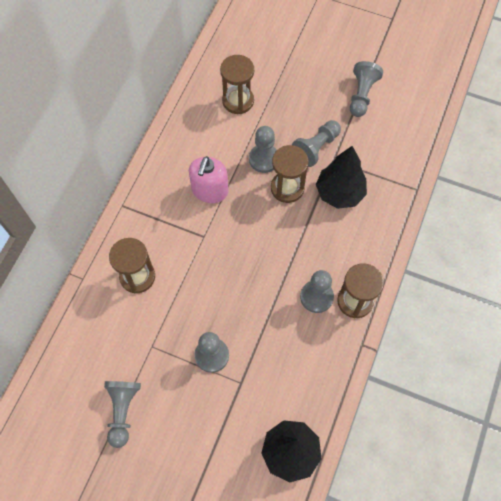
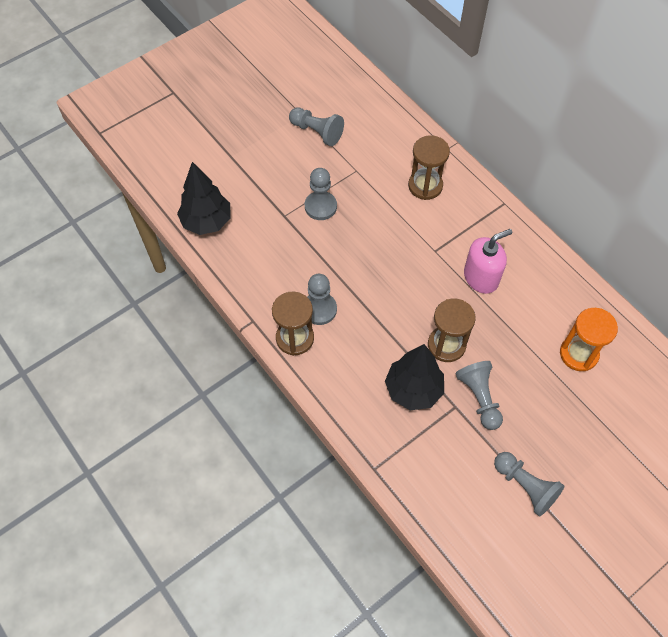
camera: 120 degrees right, 5 degrees down
pink soap dispenser [189,156,229,203] -> pink soap dispenser turned 105 degrees clockwise [464,229,512,294]
brown hourglass [220,55,254,114] -> orange hourglass [560,308,618,371]
grey pawn [249,126,277,173] -> none

